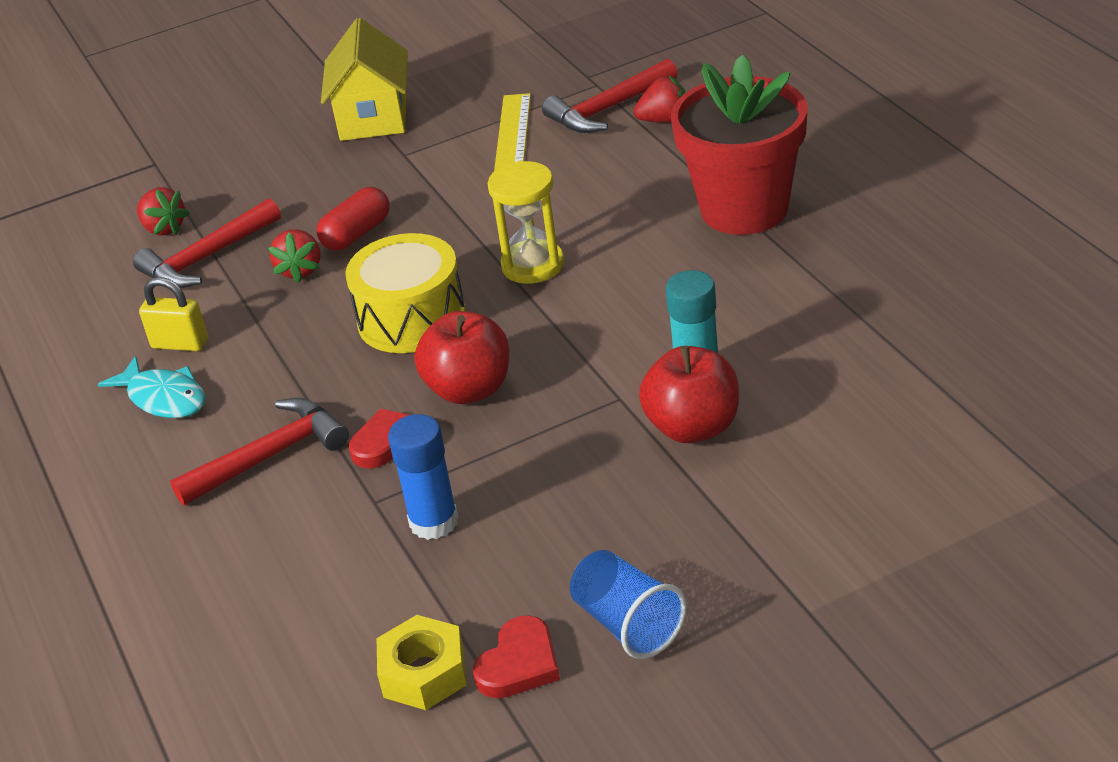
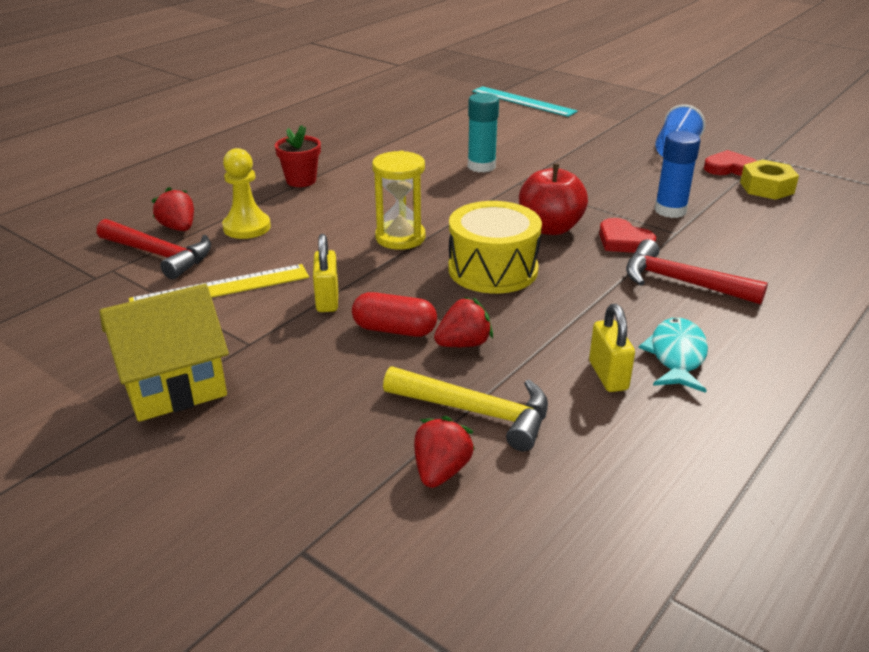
camera: 120 degrees left, 5 degrees down
red hammer [133,198,281,288] -> yellow hammer [383,366,548,452]
red apple [639,346,739,443] -> none
red flower pot [671,55,807,235] -> red flower pot [275,125,321,187], size x0.48
none -> yellow pawn [222,148,271,239]
none -> yellow padlock [313,234,338,312]
none -> turquoise ruler [472,86,578,117]

